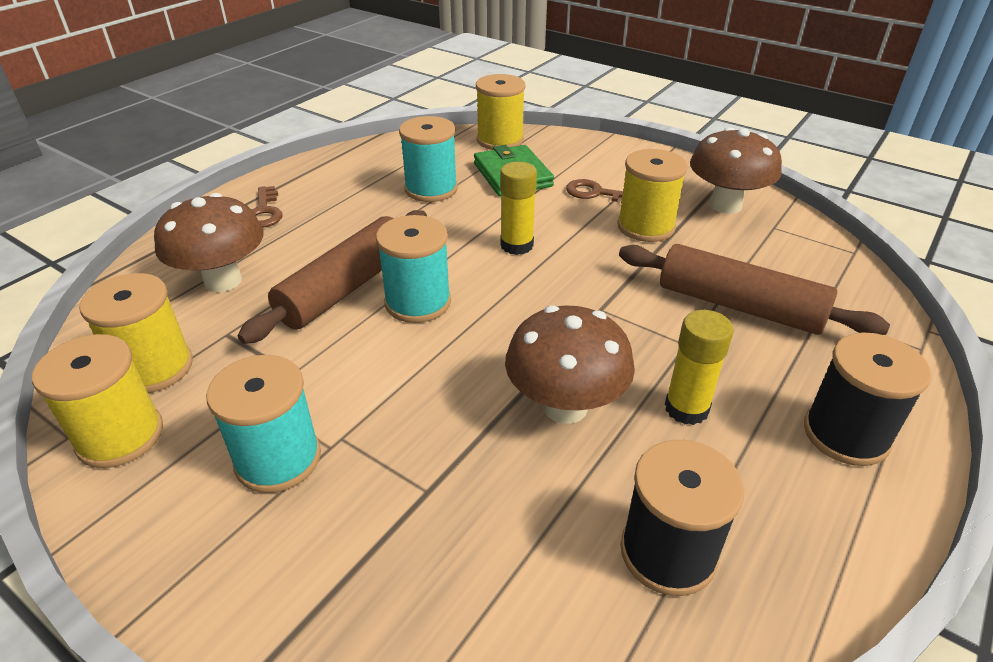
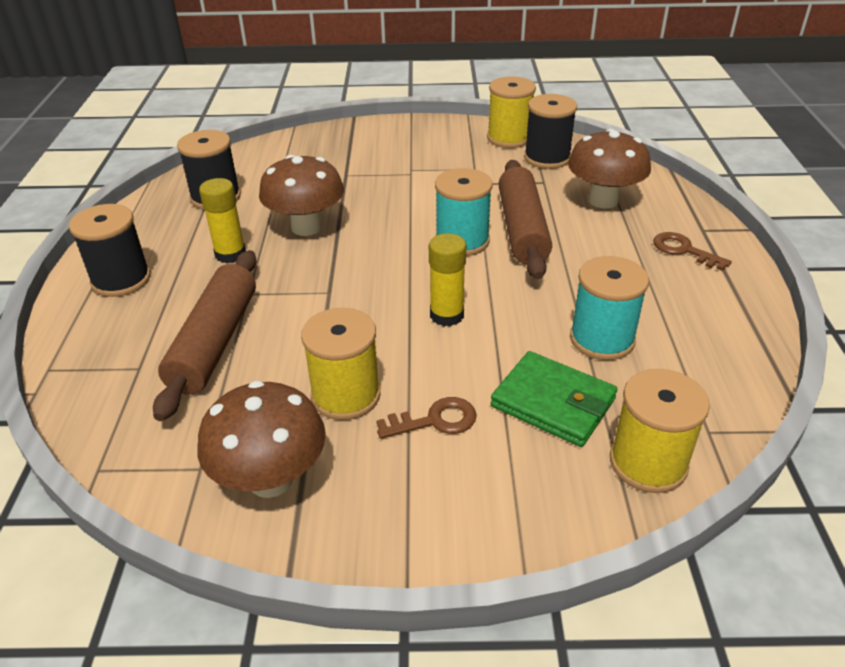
camera: 145 degrees right, 0 degrees up
yellow spool [79,273,193,393] -> black spool [524,94,577,169]
turquoise spool [206,355,321,493] -> none
brown rolling pin [619,244,890,335] -> brown rolling pin turned 75 degrees counterclockwise [153,250,257,421]

